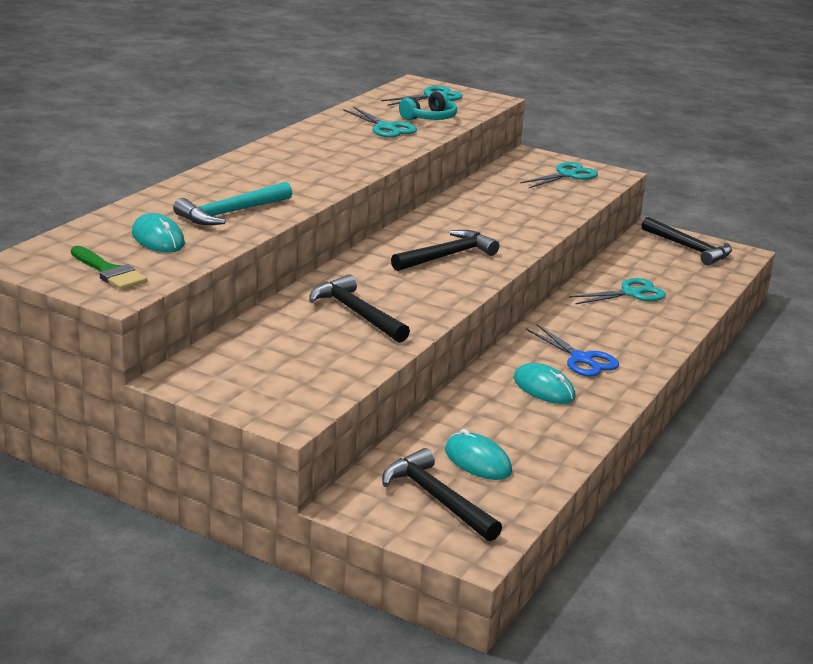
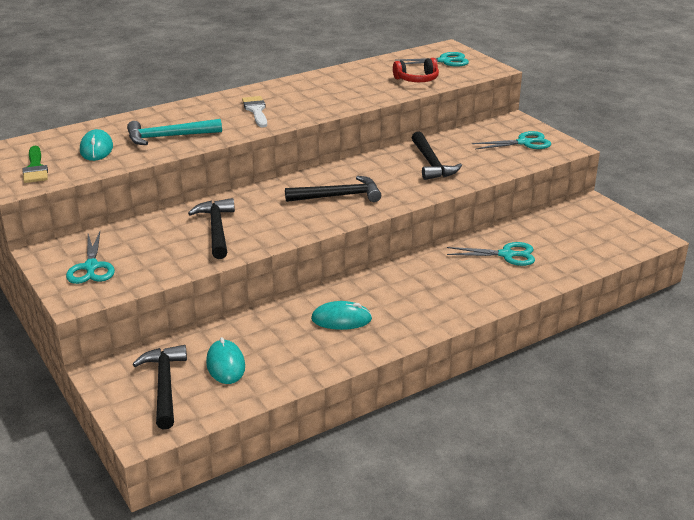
camera: 30 degrees right, 5 degrees up
turquoise scissors [343,106,417,138] -> turquoise scissors moved to [66,232,115,284]
turquoise headphones [399,91,457,121] -> red headphones [393,58,439,82]
turquoise mouse [514,363,575,404] -> turquoise mouse turned 75 degrees counterclockwise [311,301,372,330]
blue scissors [526,324,619,377] -> none
black hammer [642,217,732,265] -> black hammer moved to [412,132,462,180]
none -> white brush [242,96,267,127]

